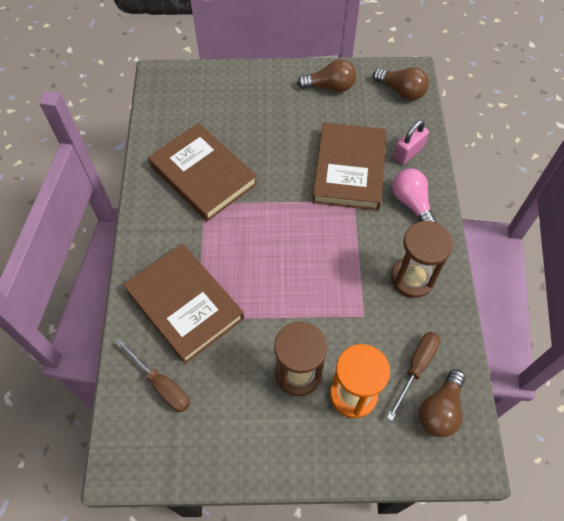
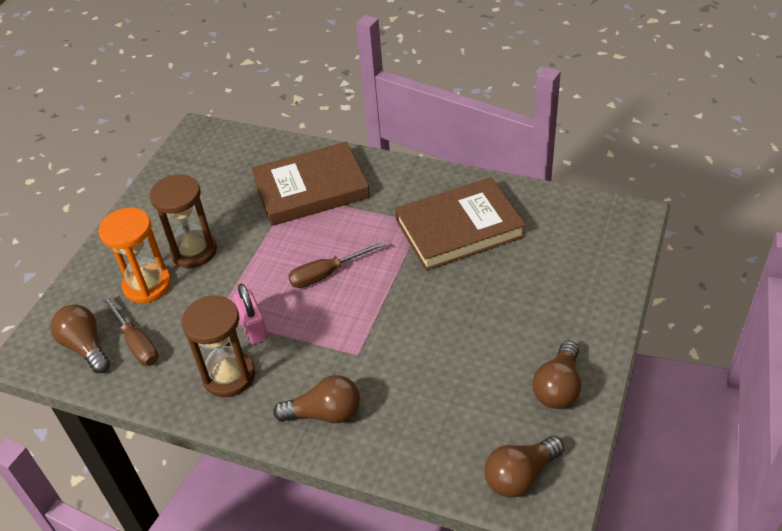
camera: 115 degrees right, 15 degrees down
brown screwdriver [116,339,190,412] -> brown screwdriver moved to [288,241,386,288]
brown book [313,122,387,211] -> none
pink light bulb [392,168,437,223] -> brown light bulb [273,375,360,423]
pink padlock [394,120,429,165] -> pink padlock moved to [233,284,268,345]

